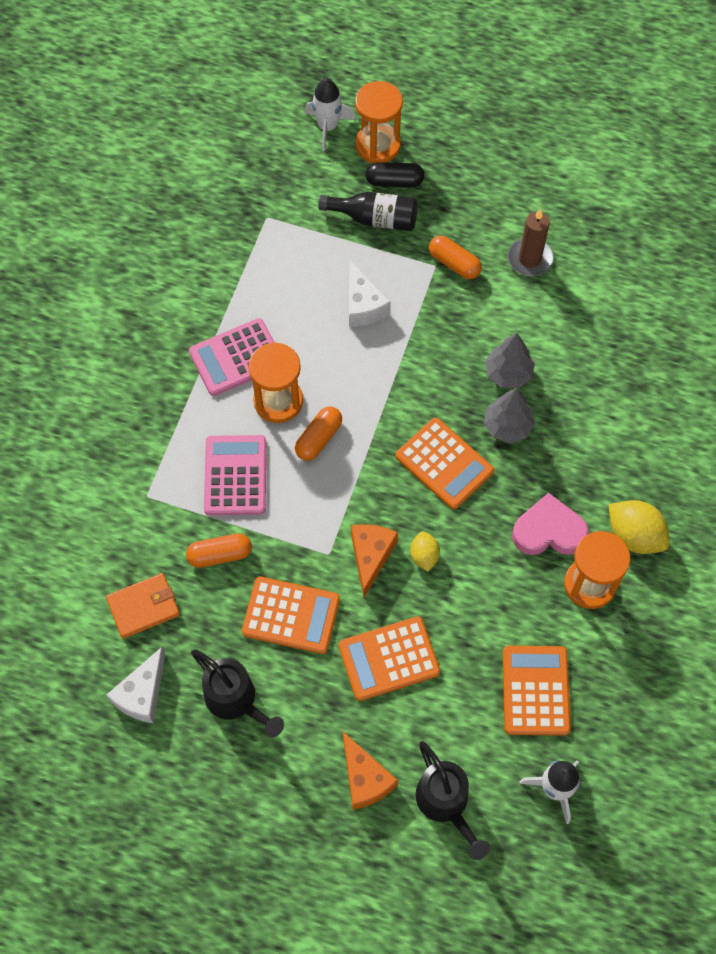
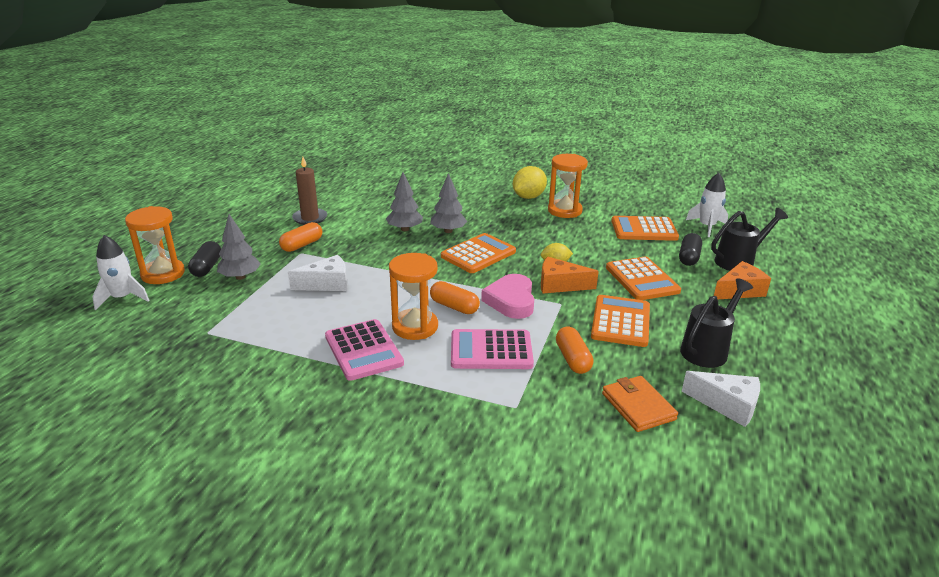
camera: 90 degrees left, 35 degrees down
black bottle [318,192,418,231] -> grey tree [217,214,261,280]
pink heart [512,493,589,555] -> pink heart moved to [481,274,534,319]
none -> black capsule [679,233,702,266]

